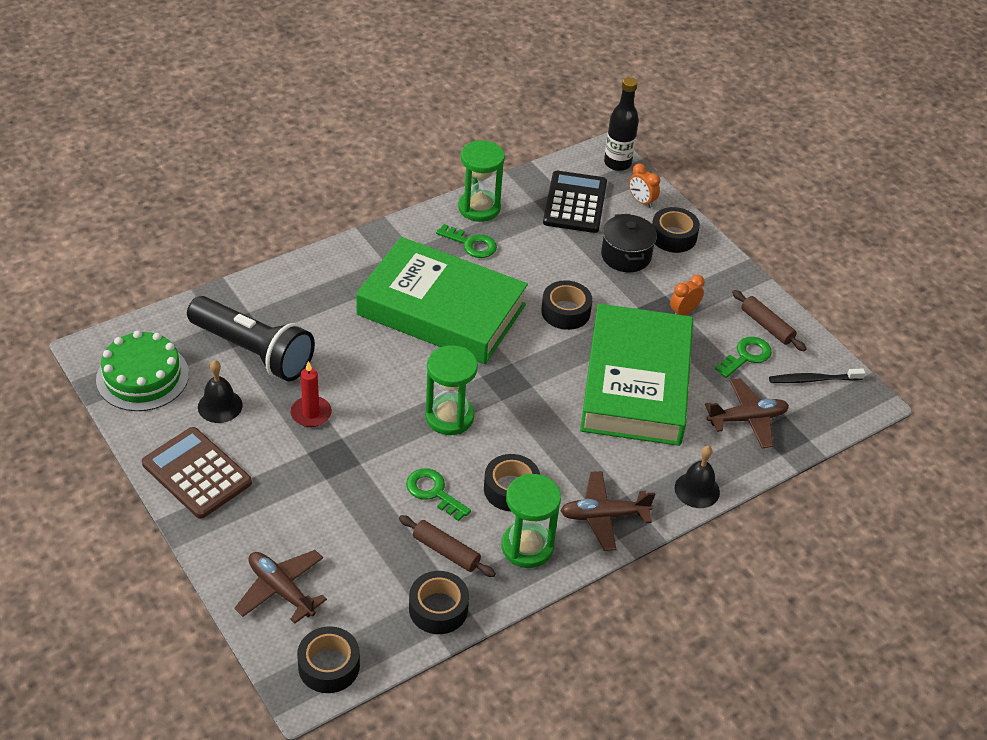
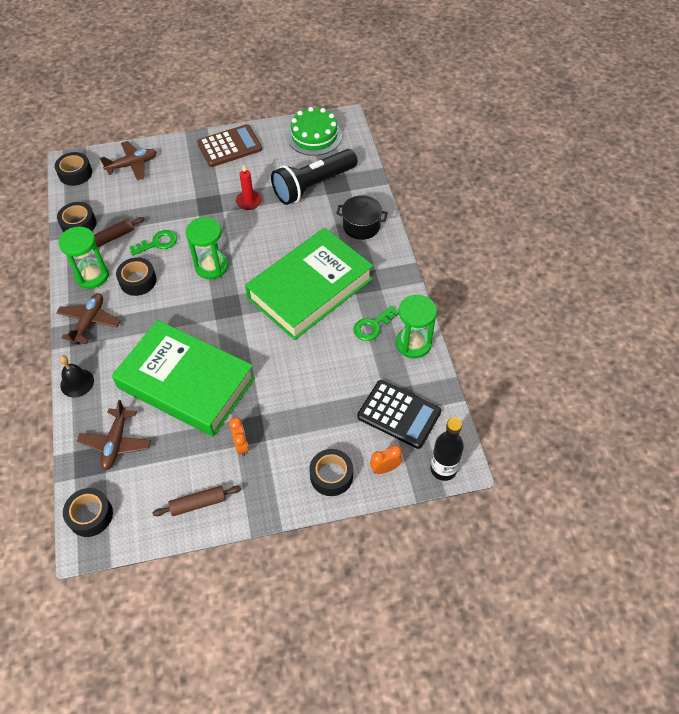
camera: 115 degrees right, 10 degrees up
black bell [198,360,243,423] -> none
black tape [541,280,593,330] -> black tape moved to [63,488,113,537]
black pot [601,214,657,272] -> black pot moved to [336,195,388,240]
green key [715,337,772,378] -> none
black toothbrush [769,369,865,383] -> none

